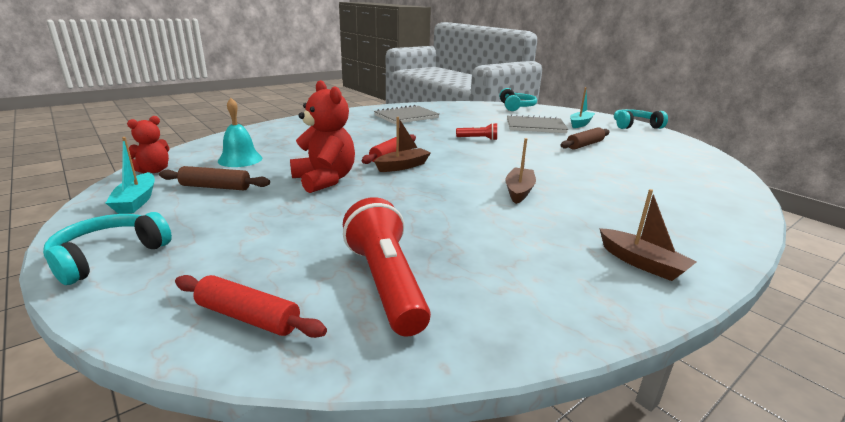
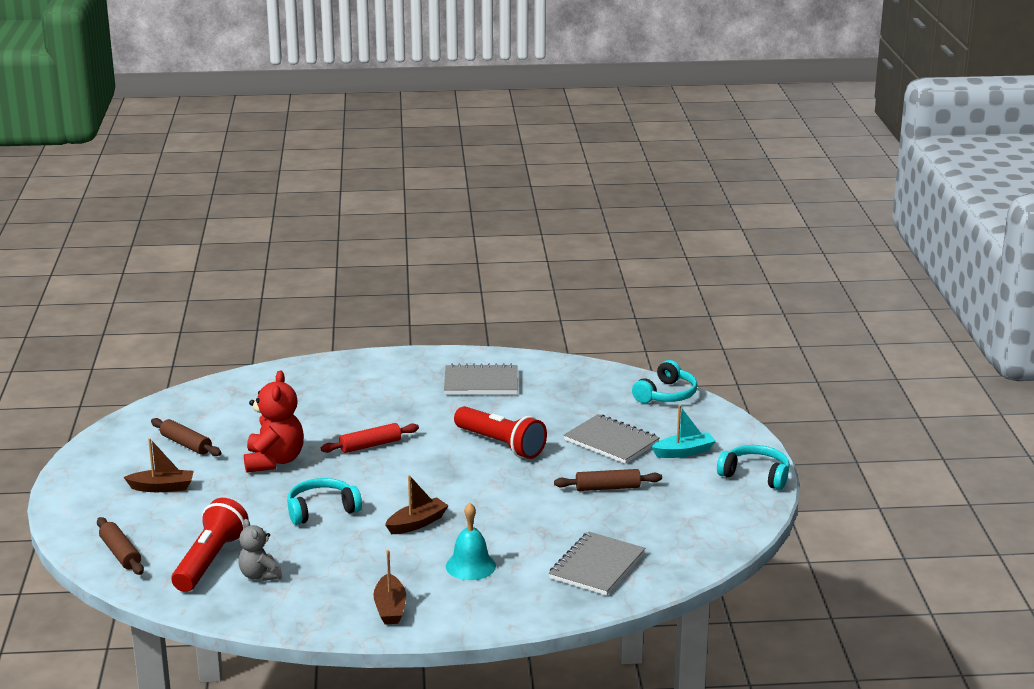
camera: 35 degrees right, 0 degrees up
turquoise headphones [43,212,172,285] -> turquoise headphones moved to [287,478,362,525]
turquoise boat [106,137,155,214] -> none
red teddy bear [127,116,170,173] -> none
red rolling pin [175,275,327,338] -> brown rolling pin [97,517,144,575]
turquoise bell [218,98,262,167] -> turquoise bell moved to [446,503,496,580]
brown boat [374,117,431,172] -> brown boat moved to [124,438,194,492]
red flashlight [456,123,497,140] -> red flashlight [454,406,547,459], size x1.93
none -> grey teddy bear [238,519,282,581]
none -> grey notebook [549,531,645,596]

